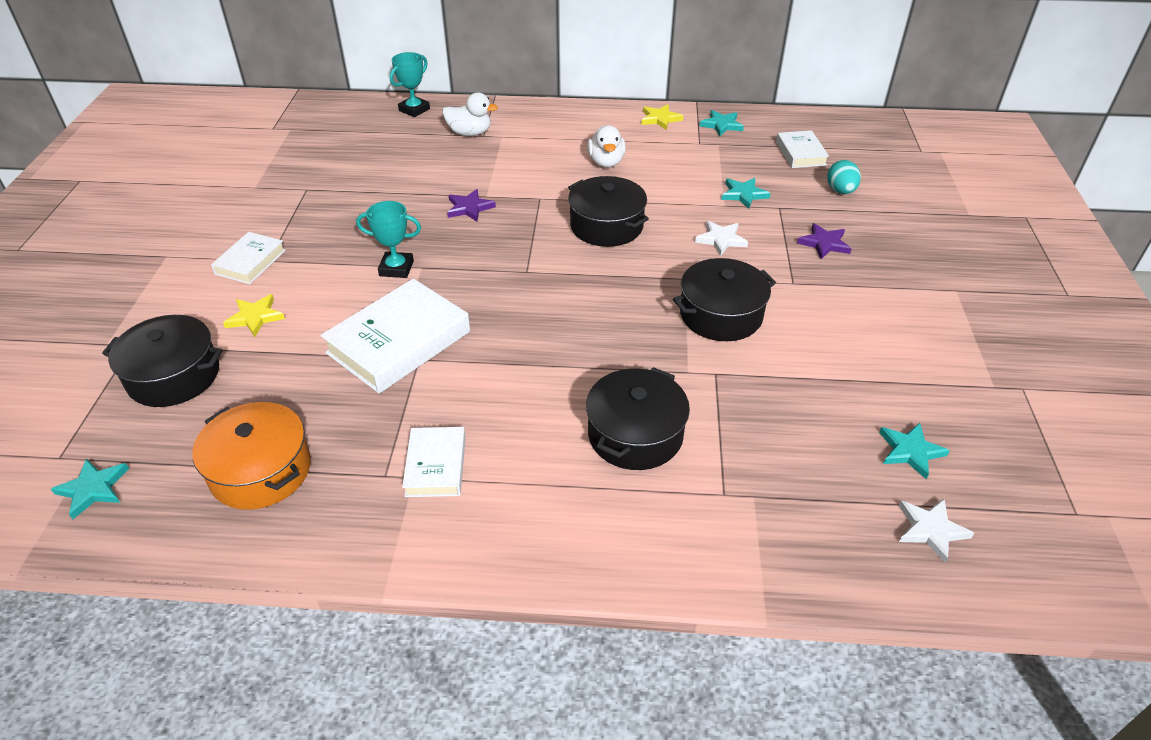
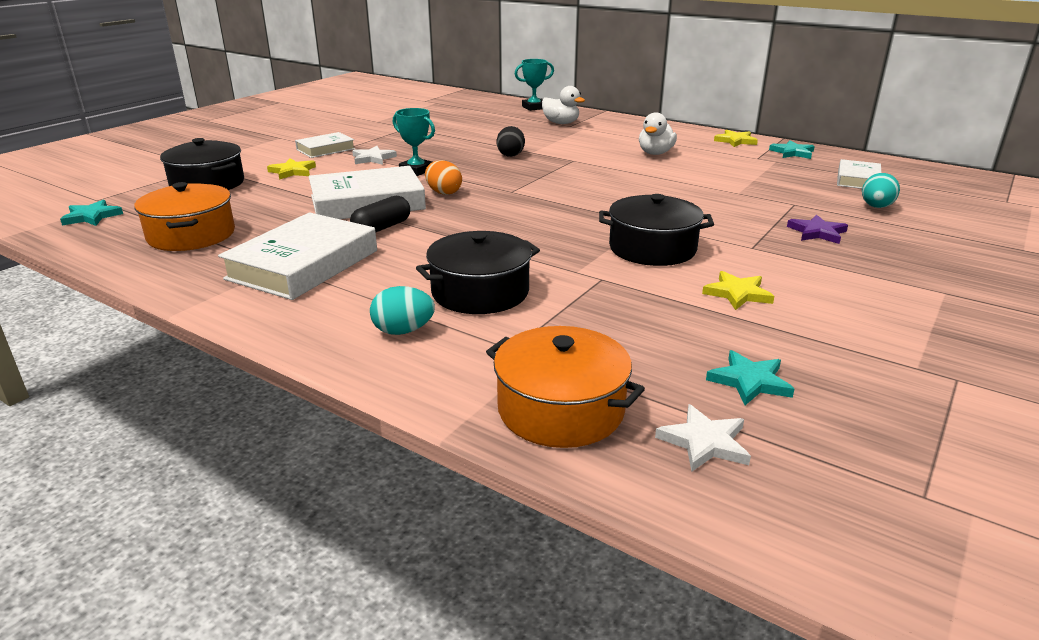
camera: 30 degrees right, 15 degrees down
white book [402,427,466,497] -> white book [218,212,377,300], size x1.79
purple star [447,189,496,222] -> black egg [496,126,525,157]
black pot [568,176,649,247] -> none
white star [695,220,748,256] -> white star moved to [352,146,397,165]
turquoise star [721,178,771,209] -> none
none -> black capsule [350,196,410,232]
none -> turquoise egg [370,286,435,335]
none -> orange egg [425,160,462,195]
none -> orange pot [486,326,645,448]
none -> yellow star [702,271,774,310]

